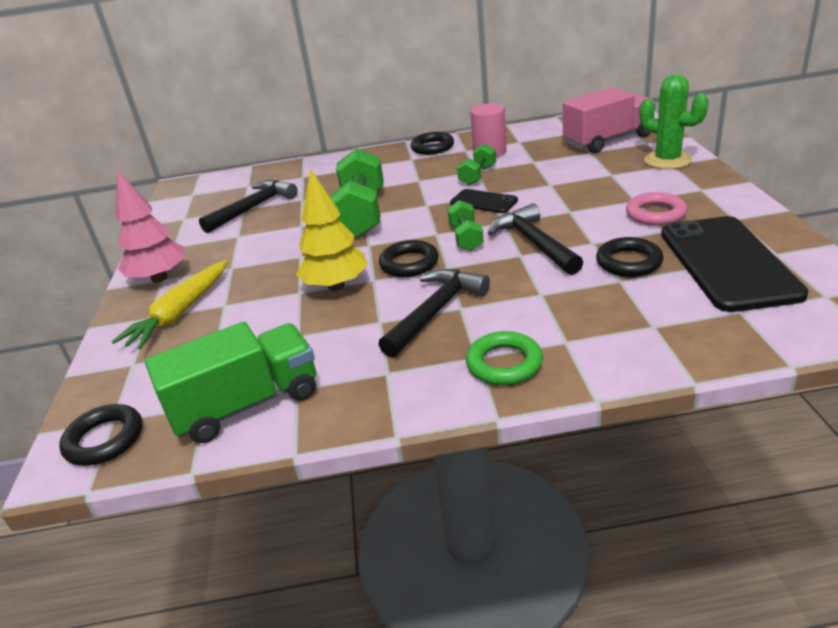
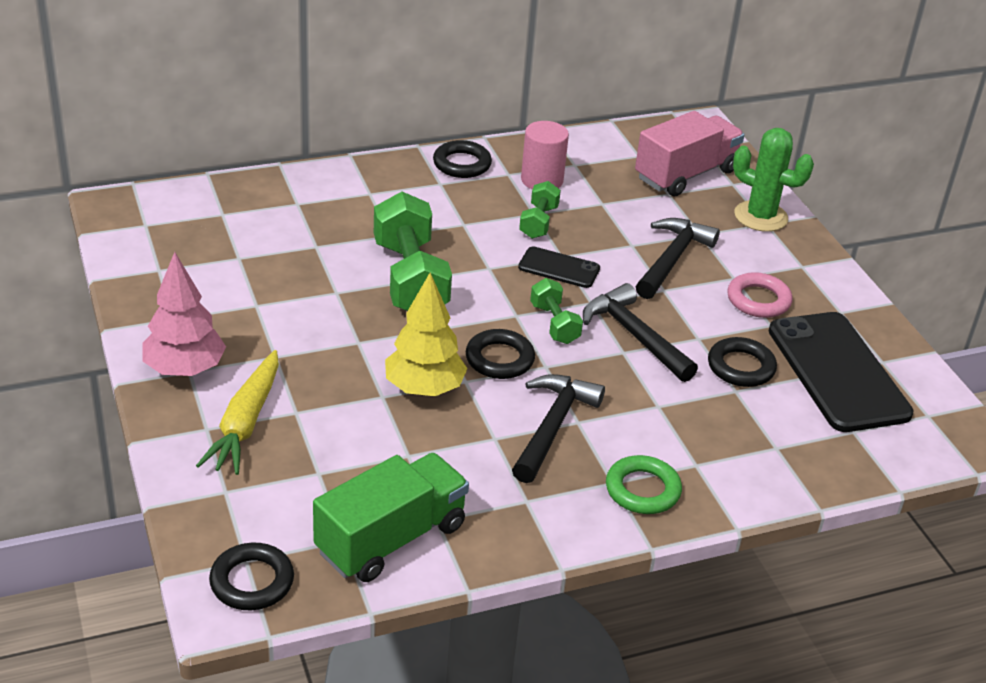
camera: 20 degrees left, 5 degrees up
black hammer [199,180,298,233] -> black hammer moved to [636,218,720,299]

